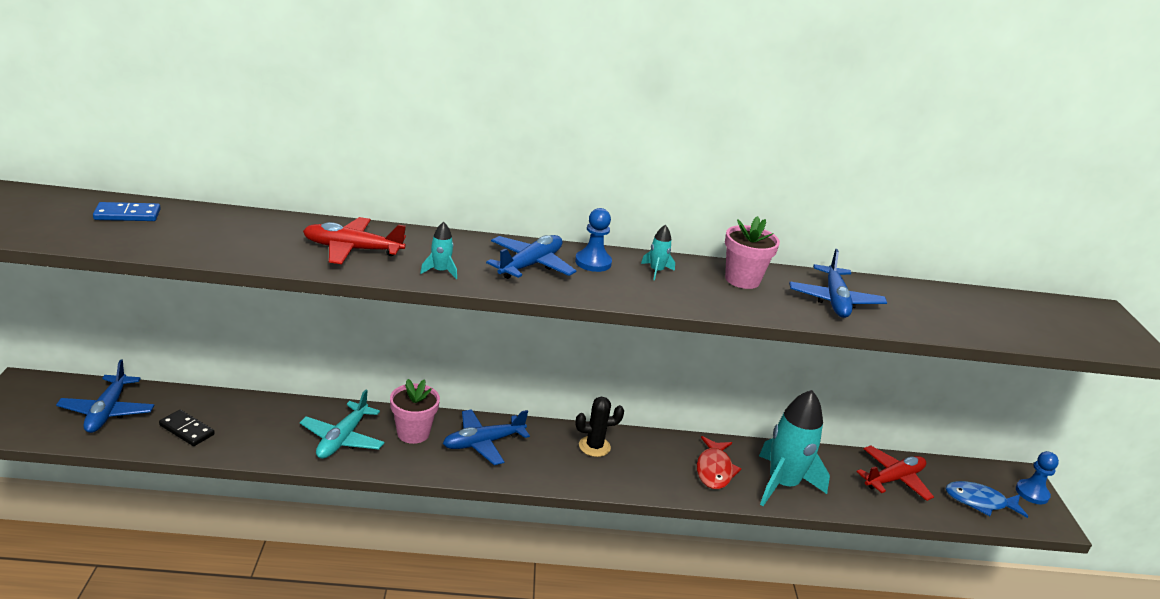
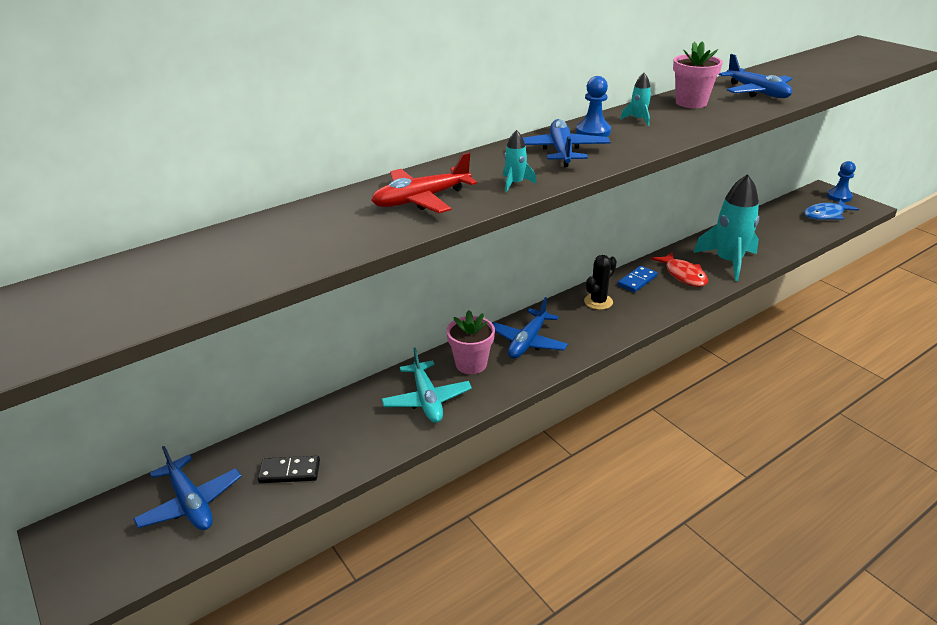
camera: 30 degrees left, 5 degrees up
blue domino [93,202,161,221] -> blue domino moved to [618,266,657,293]
red plane [856,445,934,501] -> none

